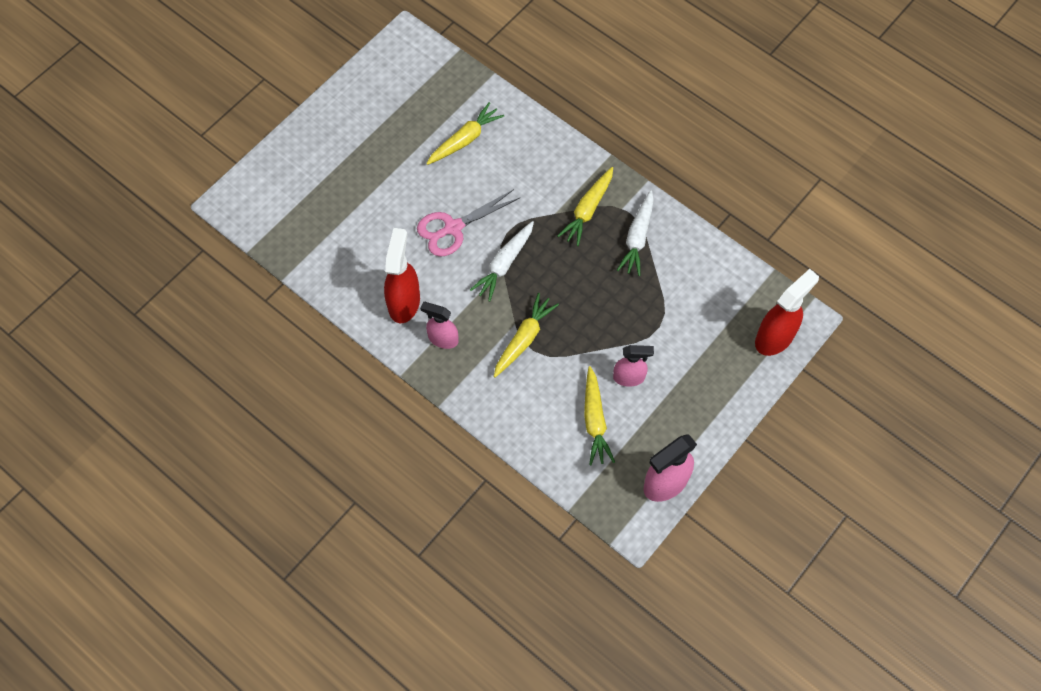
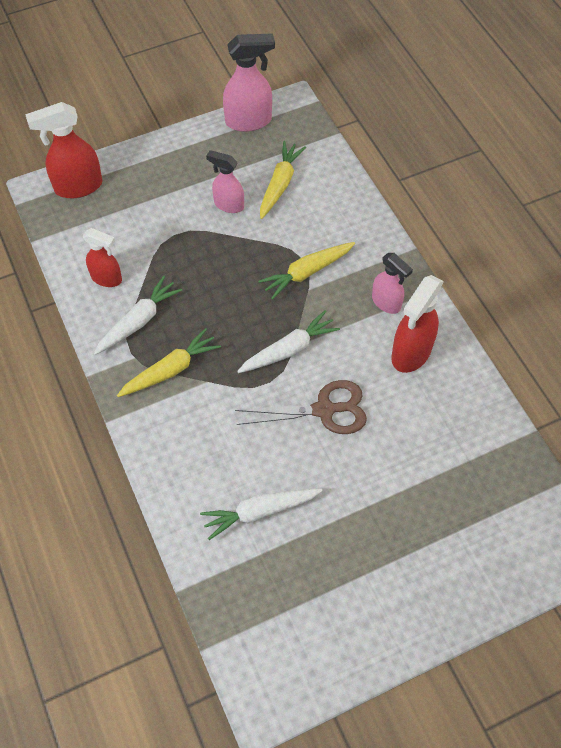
camera: 155 degrees left, 5 degrees down
pink scissors [417,189,520,257] -> brown scissors [235,380,367,434]
yellow carrot [426,102,504,165] -> white carrot [200,488,323,540]
none -> red spray bottle [83,228,122,287]

